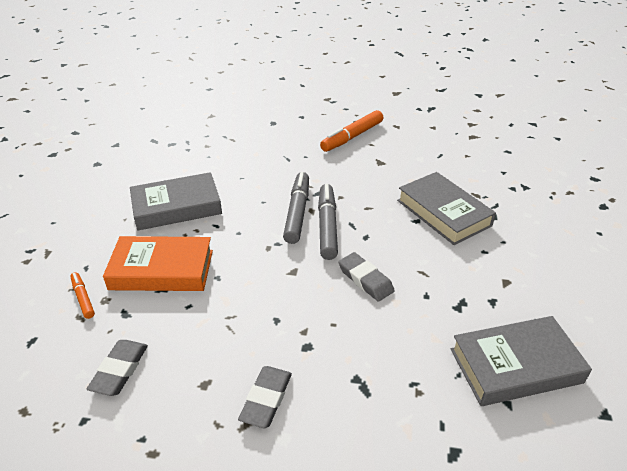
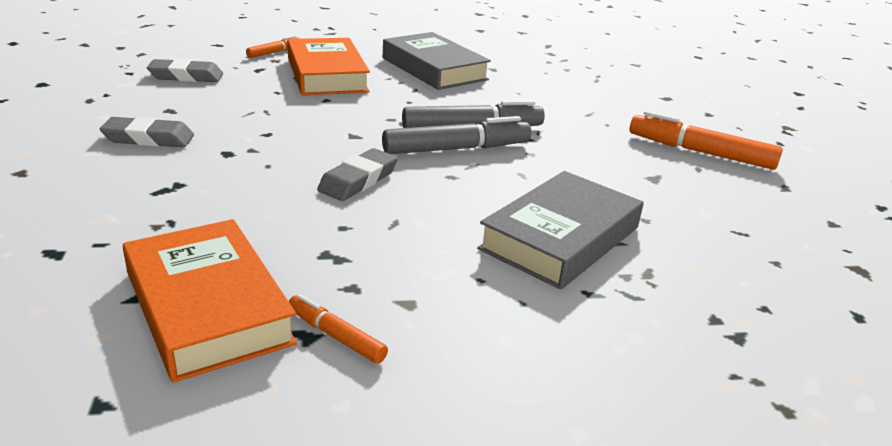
camera: 70 degrees right, 10 degrees down
grey book [451,316,592,406] -> orange book [123,219,297,383]
none -> orange marker [289,294,388,363]

